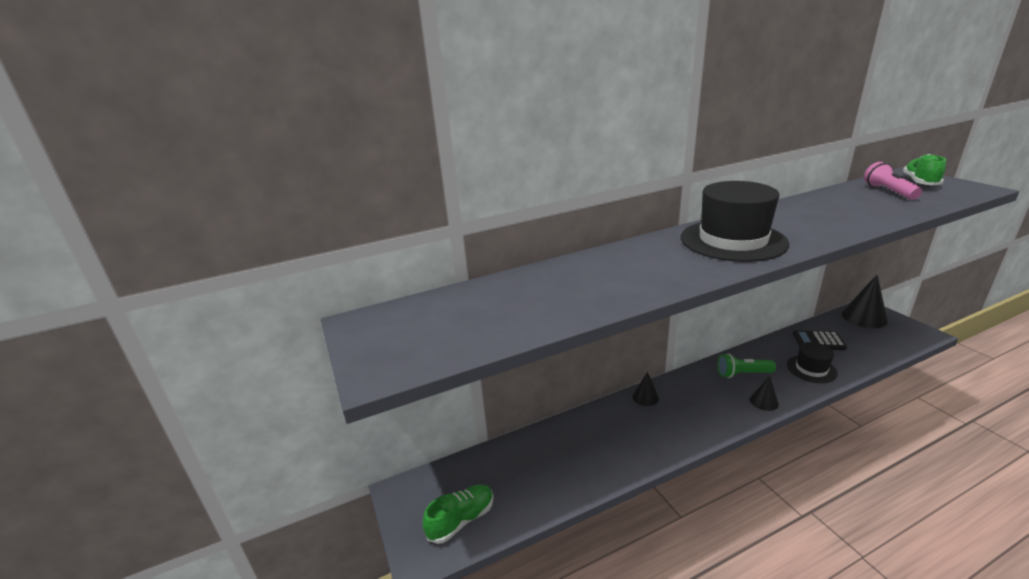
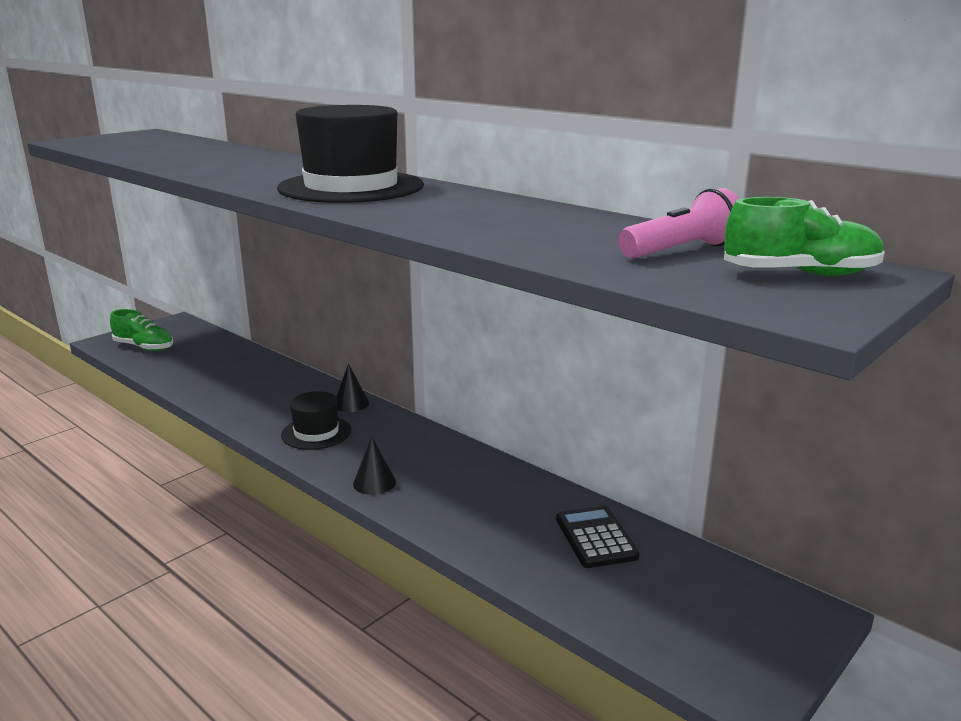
camera: 65 degrees right, 5 degrees down
green flashlight [718,354,776,378] -> none
black hat [787,342,838,383] -> black hat moved to [281,391,351,450]
black cone [841,275,888,328] -> none

